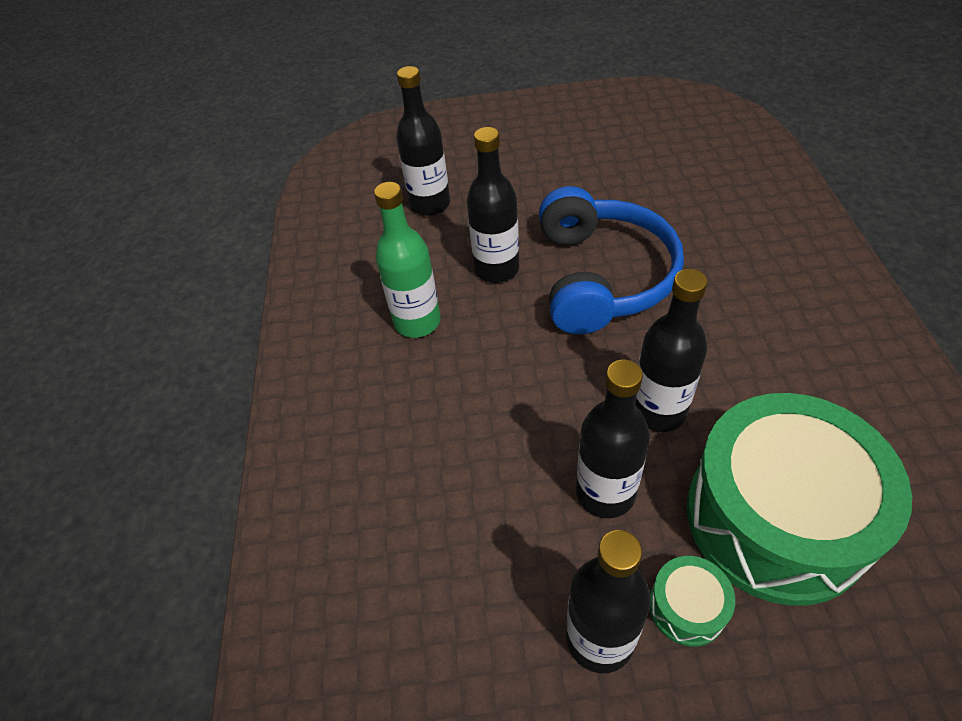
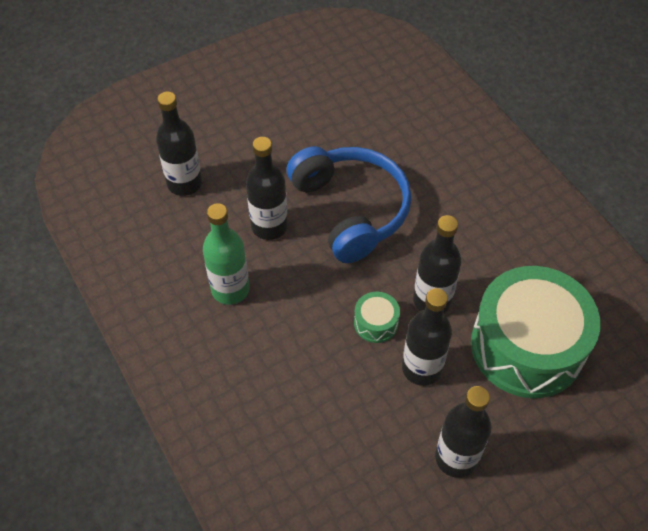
camera: 30 degrees left, 5 degrees up
green drum [650,556,735,647] -> green drum moved to [354,292,400,343]

